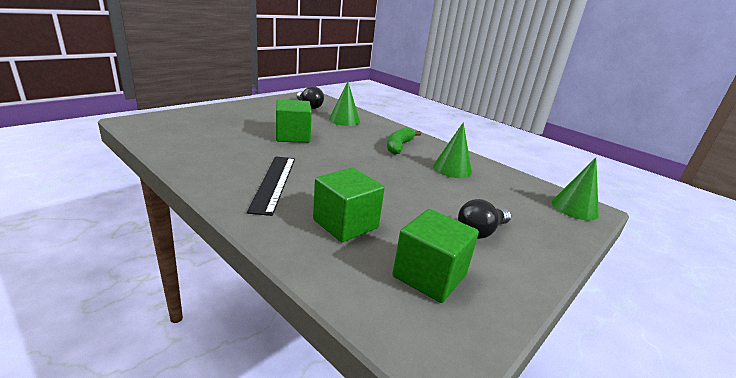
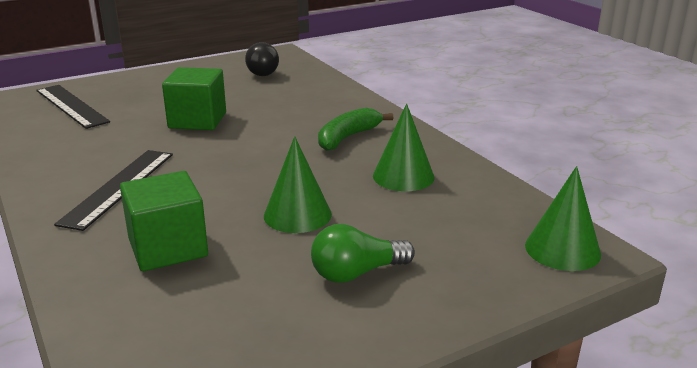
camera: 20 degrees right, 0 degrees up
green cone [329,81,360,126] -> green cone moved to [264,136,332,233]
green cube [392,209,479,303] -> none
black light bulb [458,199,511,239] -> green light bulb [311,224,415,283]
none -> black ruler [36,85,110,129]

